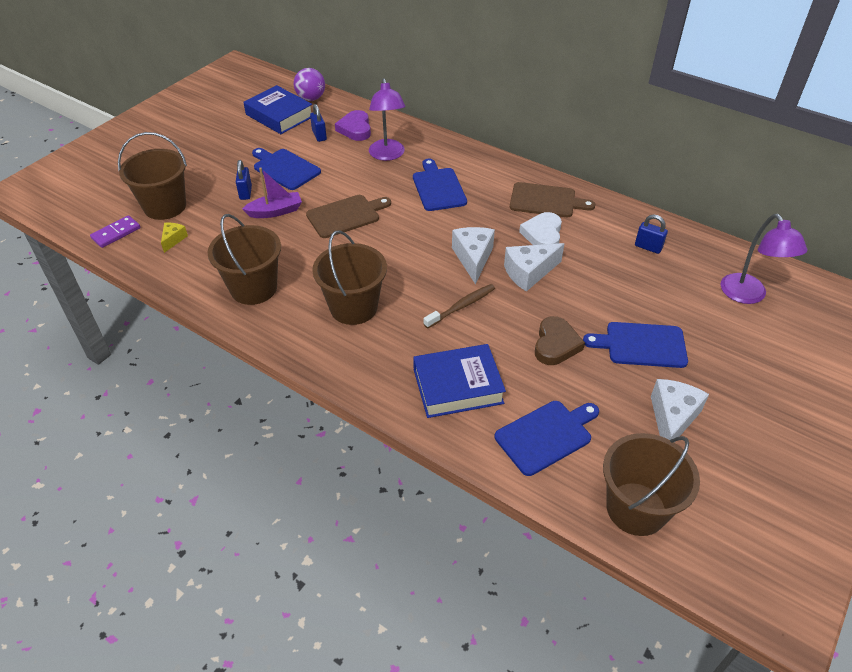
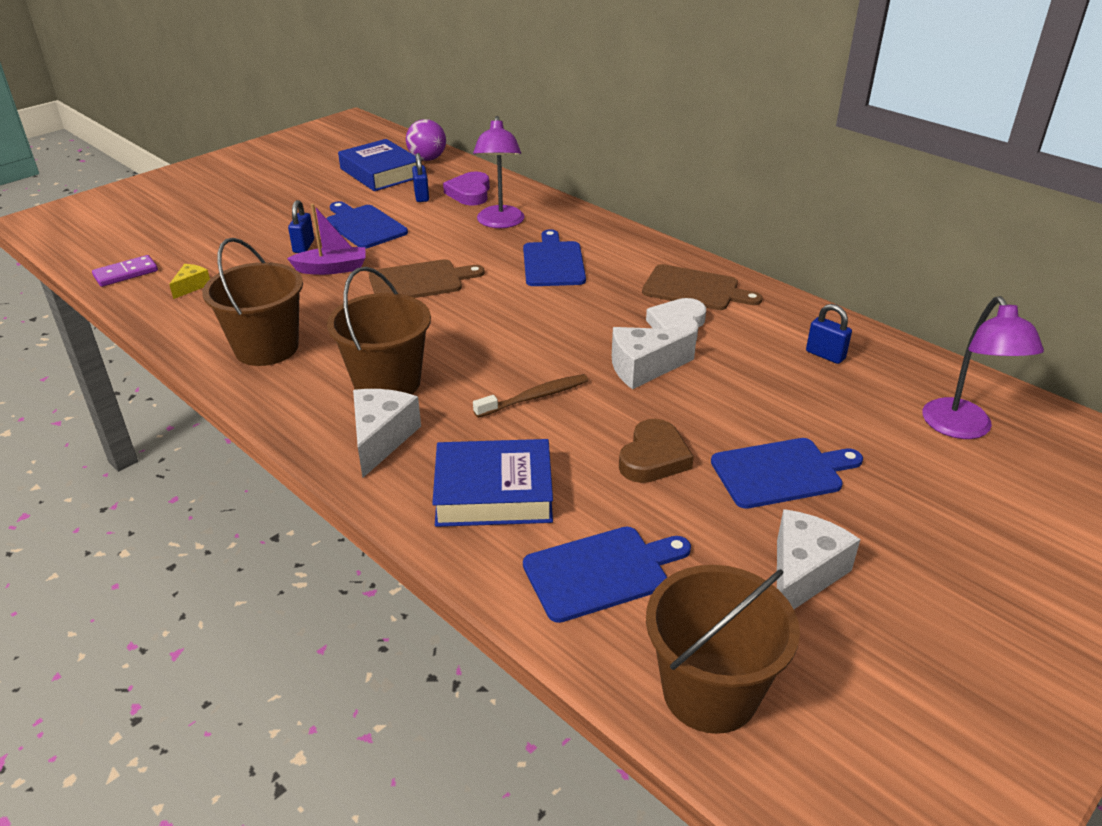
camera: 10 degrees right, 10 degrees down
brown bucket [118,132,187,220] -> none
white cheese [452,227,495,284] -> white cheese moved to [353,389,421,478]
blue cutting board [583,322,688,368] -> blue cutting board turned 150 degrees clockwise [711,438,863,509]

